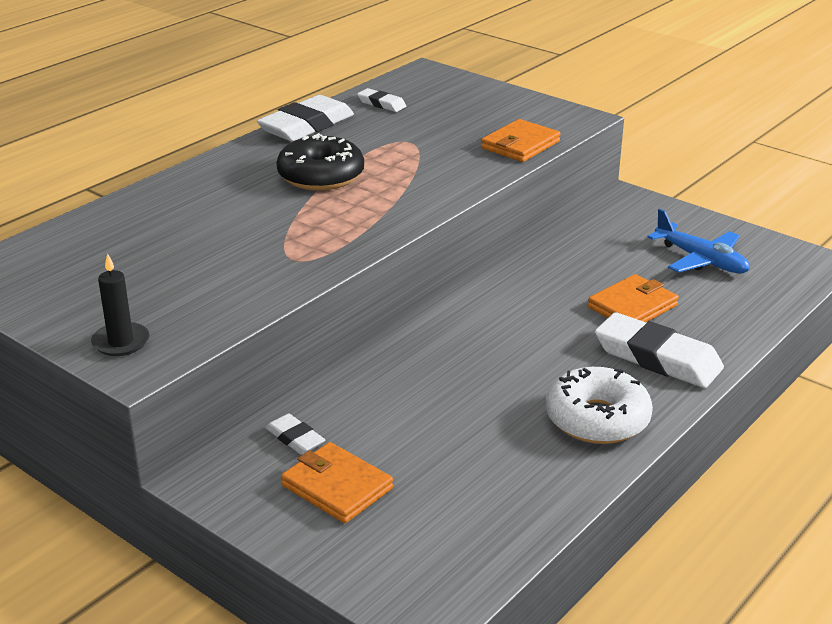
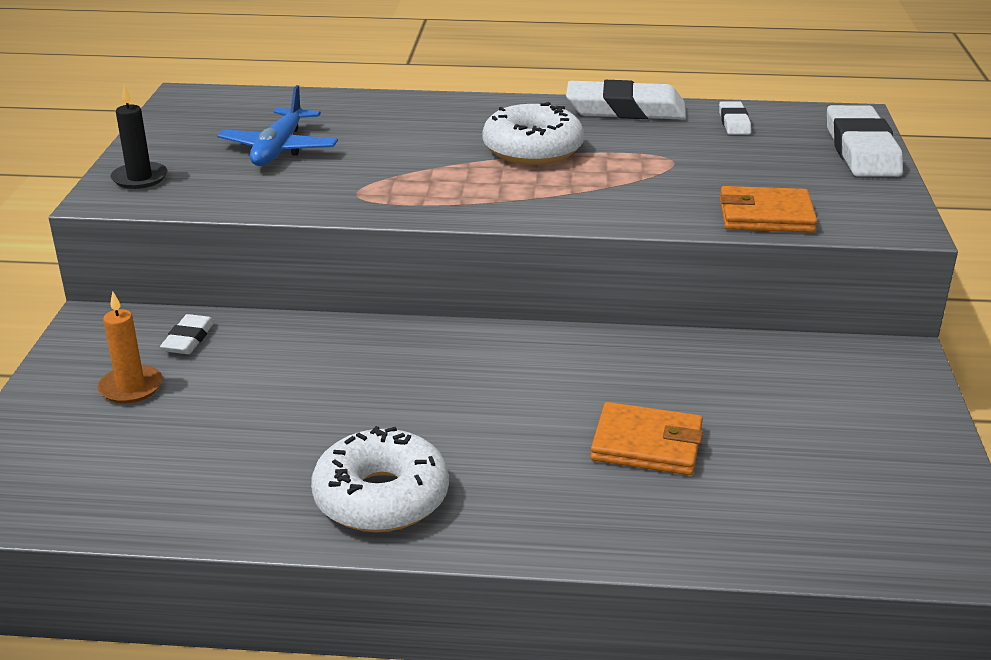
camera: 55 degrees right, 0 degrees up
black donut [276,133,364,191] -> white donut [483,102,584,165]
orange wallet [281,442,393,523] -> orange candle [98,292,162,403]
white eraser [595,312,724,388] -> white eraser moved to [827,105,903,177]
blue plane [647,209,750,273] -> blue plane moved to [217,85,338,166]

